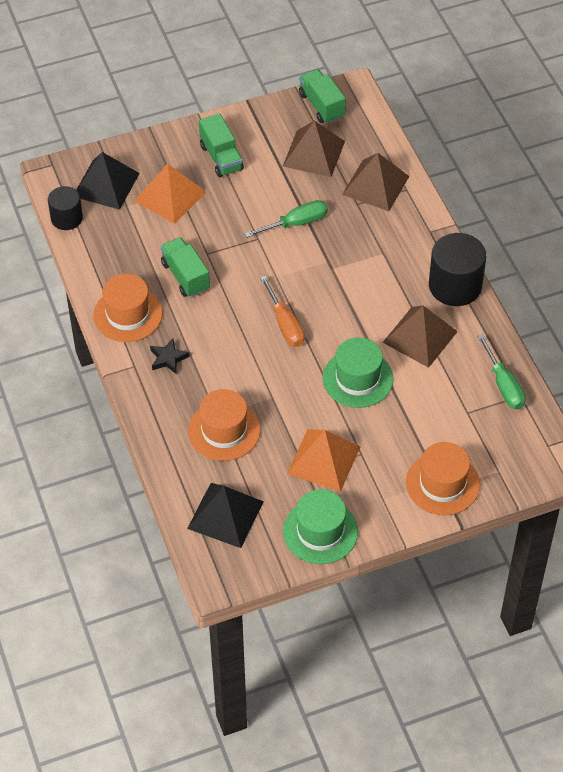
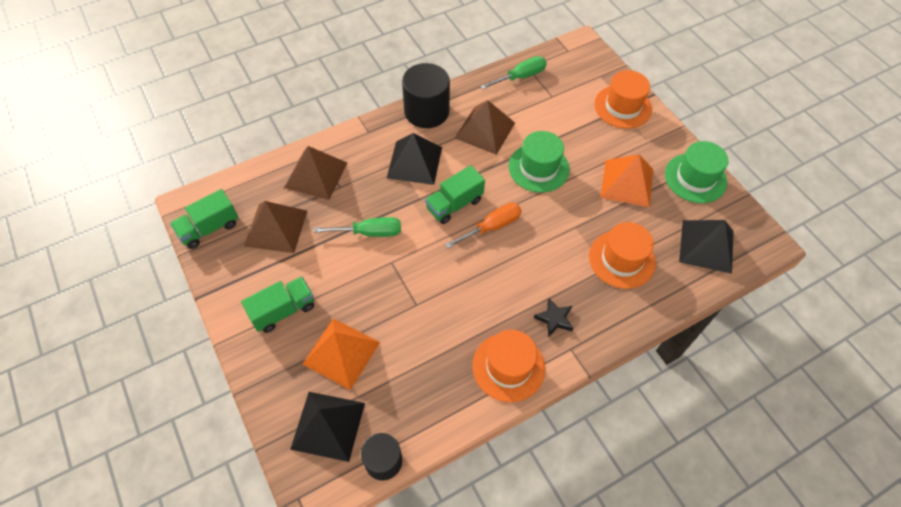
camera: 100 degrees left, 5 degrees up
green truck [161,237,210,297] -> green truck moved to [425,165,485,224]
green screwdriver [244,200,328,238] -> green screwdriver turned 120 degrees clockwise [313,217,401,237]
none -> black pyramid [387,133,442,185]

